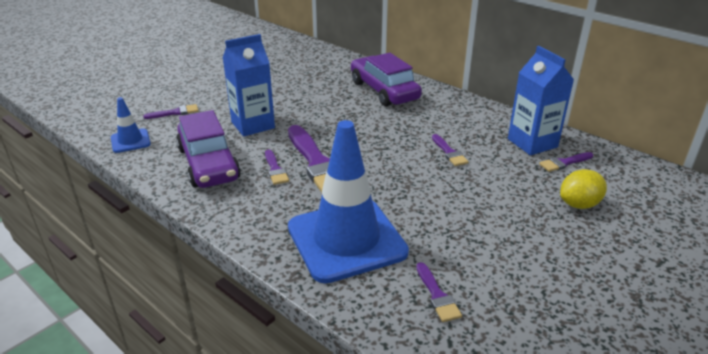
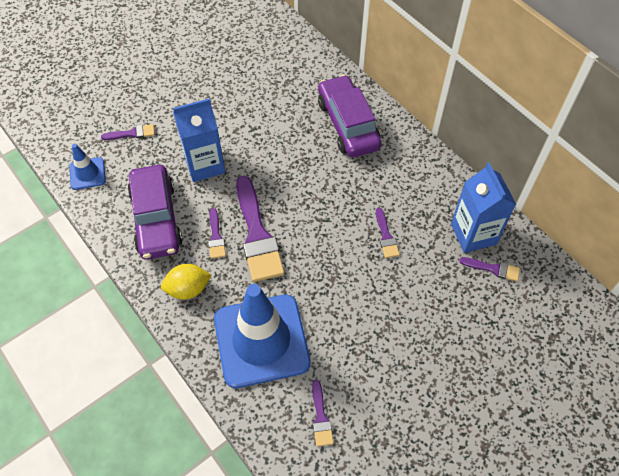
camera: 10 degrees right, 25 degrees up
purple brush [539,152,593,172] -> purple brush turned 150 degrees counterclockwise [459,257,520,281]
yellow lemon [560,169,607,209] -> yellow lemon moved to [161,264,212,300]

